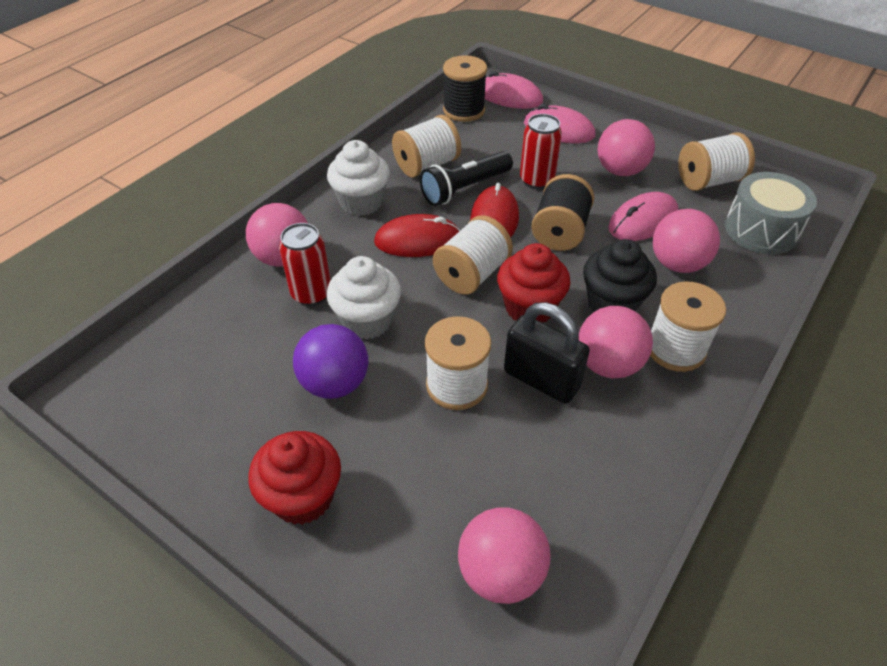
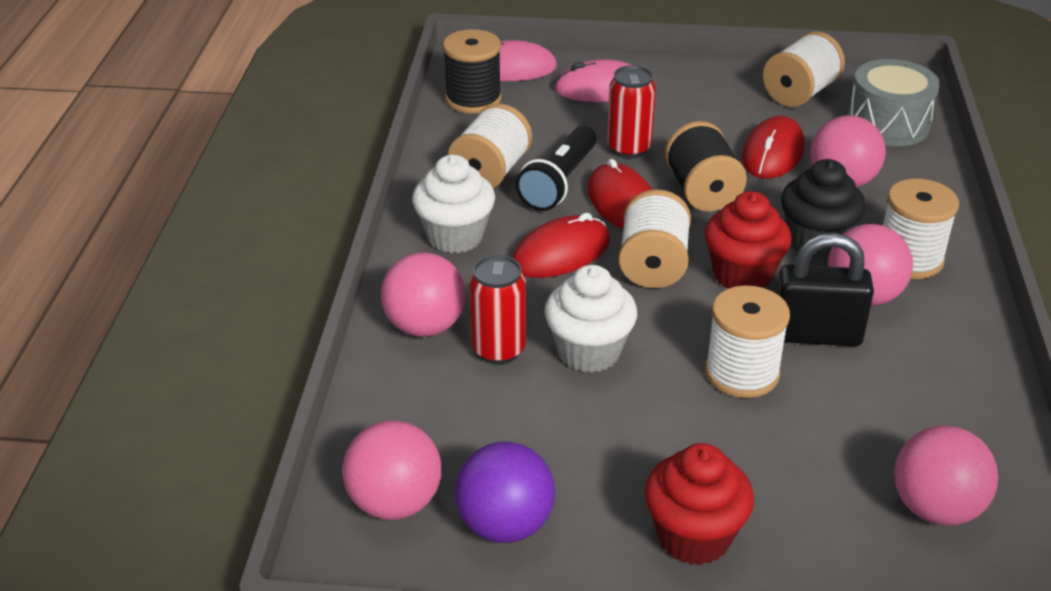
camera: 30 degrees left, 10 degrees down
purple ball [293,324,368,399] -> purple ball moved to [455,442,555,543]
pink ball [598,119,655,176] -> pink ball moved to [342,420,441,520]
pink mouse [608,192,678,241] -> red mouse [742,116,805,179]

